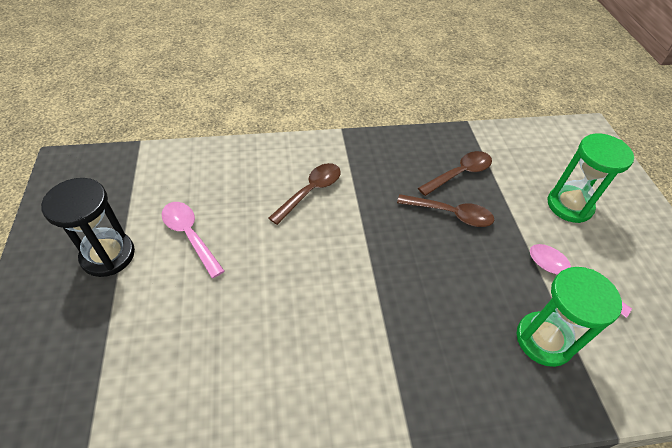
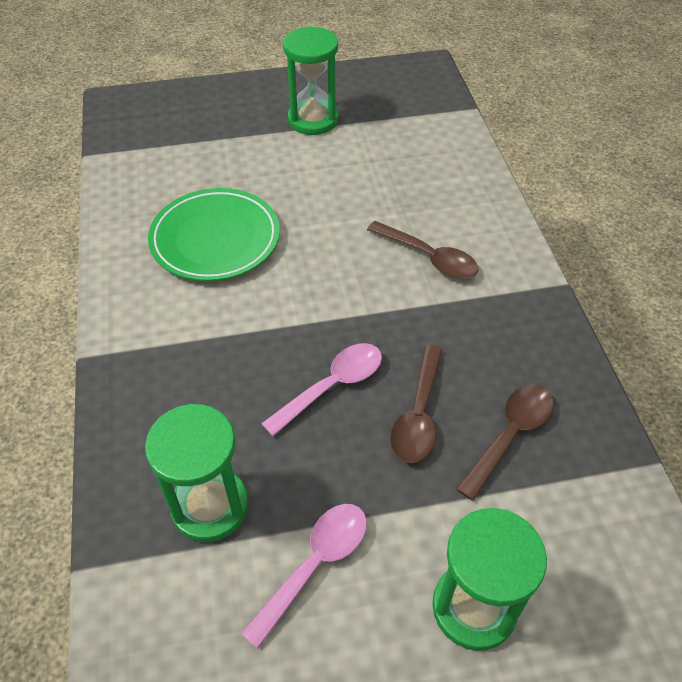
camera: 90 degrees right, 0 degrees up
black hourglass [41,178,135,277] -> green hourglass [283,26,339,135]
pink spoon [162,202,224,278] -> pink spoon moved to [261,343,382,436]
brown spoon [418,151,492,196] -> brown spoon turned 105 degrees counterclockwise [456,384,554,501]
none -> green plate [148,188,280,281]

